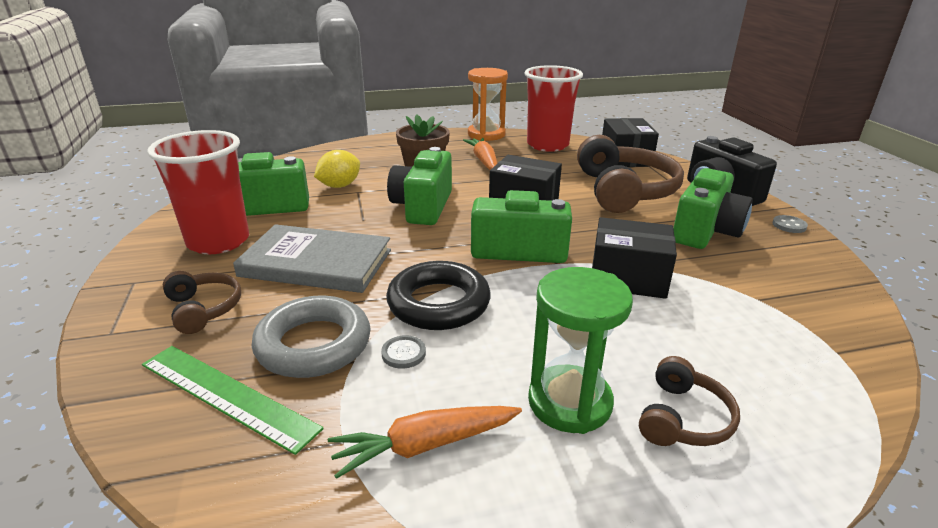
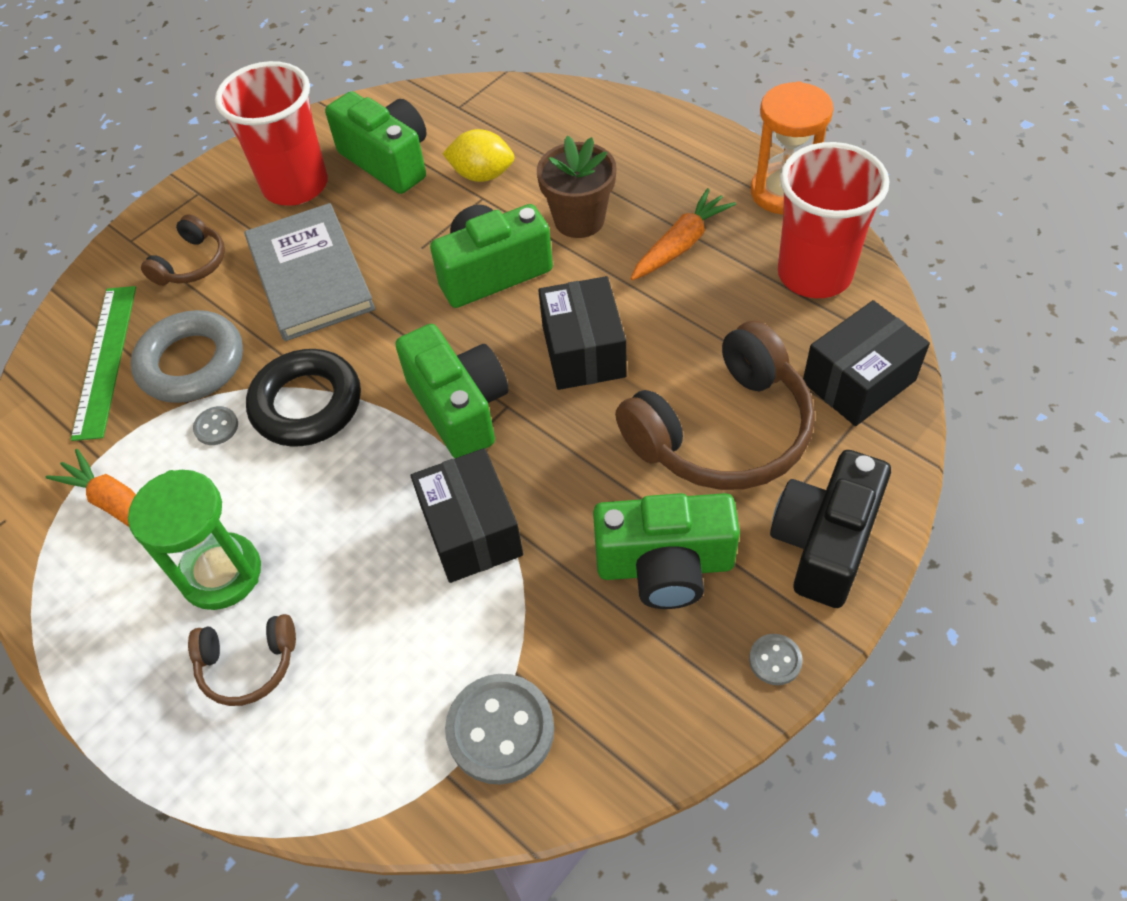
camera: 60 degrees right, 25 degrees up
none -> grey button [445,674,554,785]

